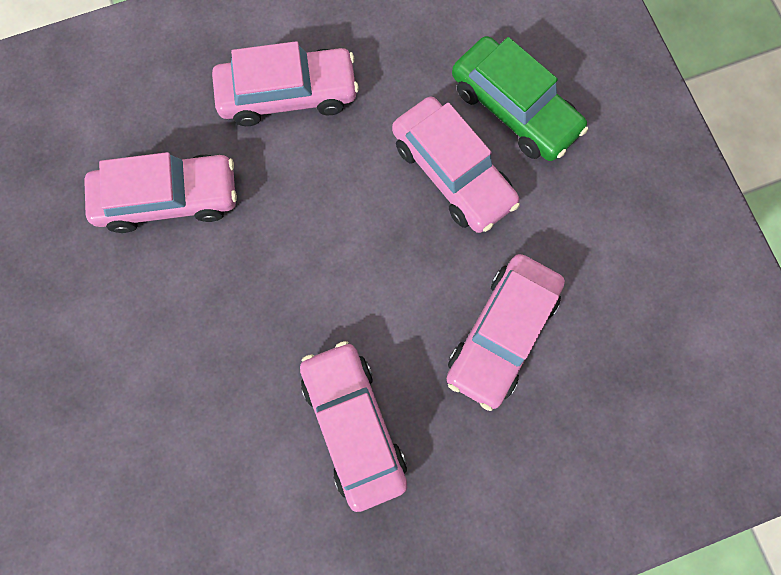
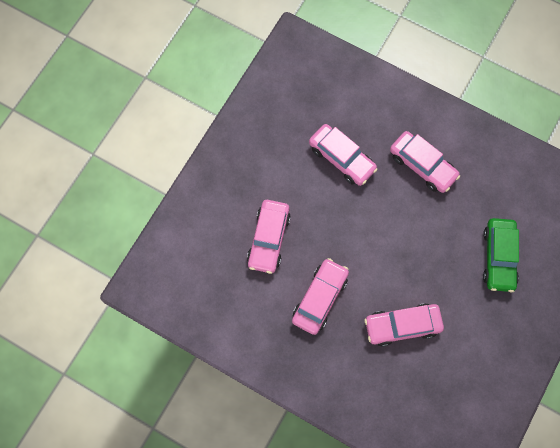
camera: 50 degrees right, 5 degrees down
pink car [392,97,520,233] -> pink car moved to [247,200,291,274]

